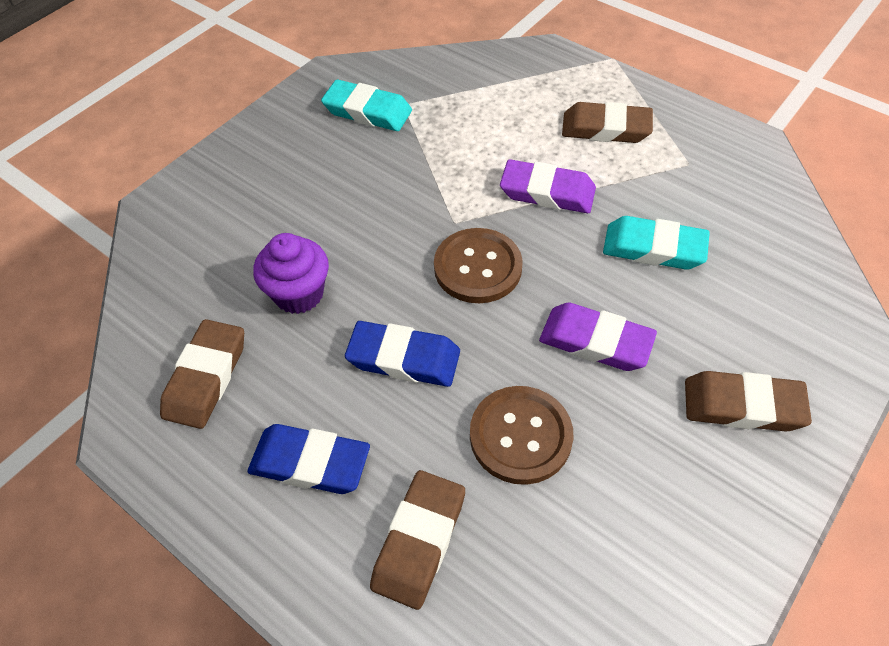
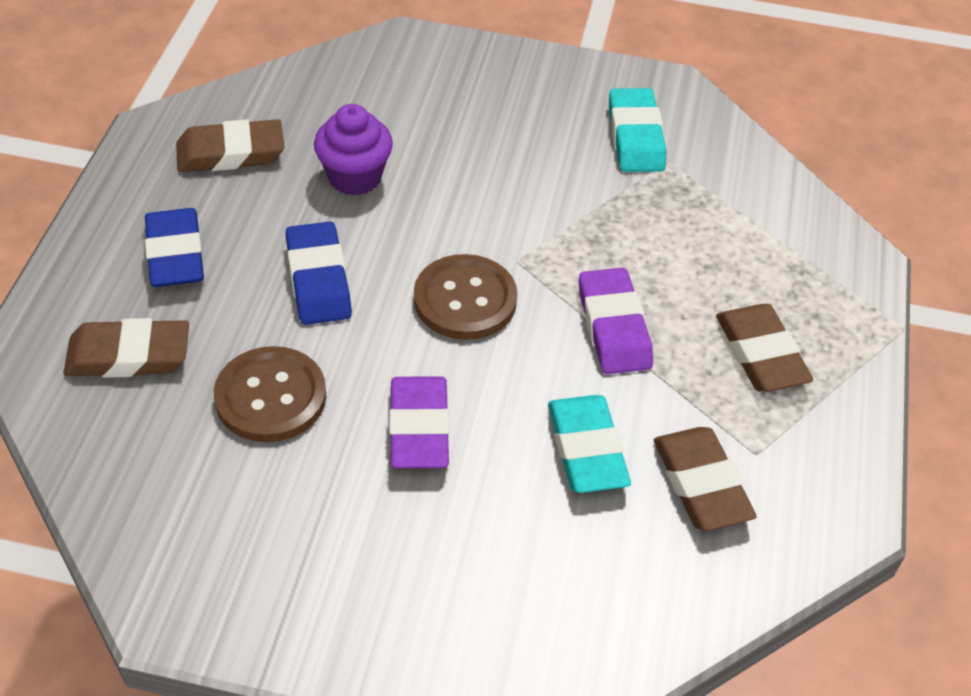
camera: 60 degrees right, 5 degrees down
brown eraser [685,371,812,432] -> brown eraser moved to [654,427,757,531]

